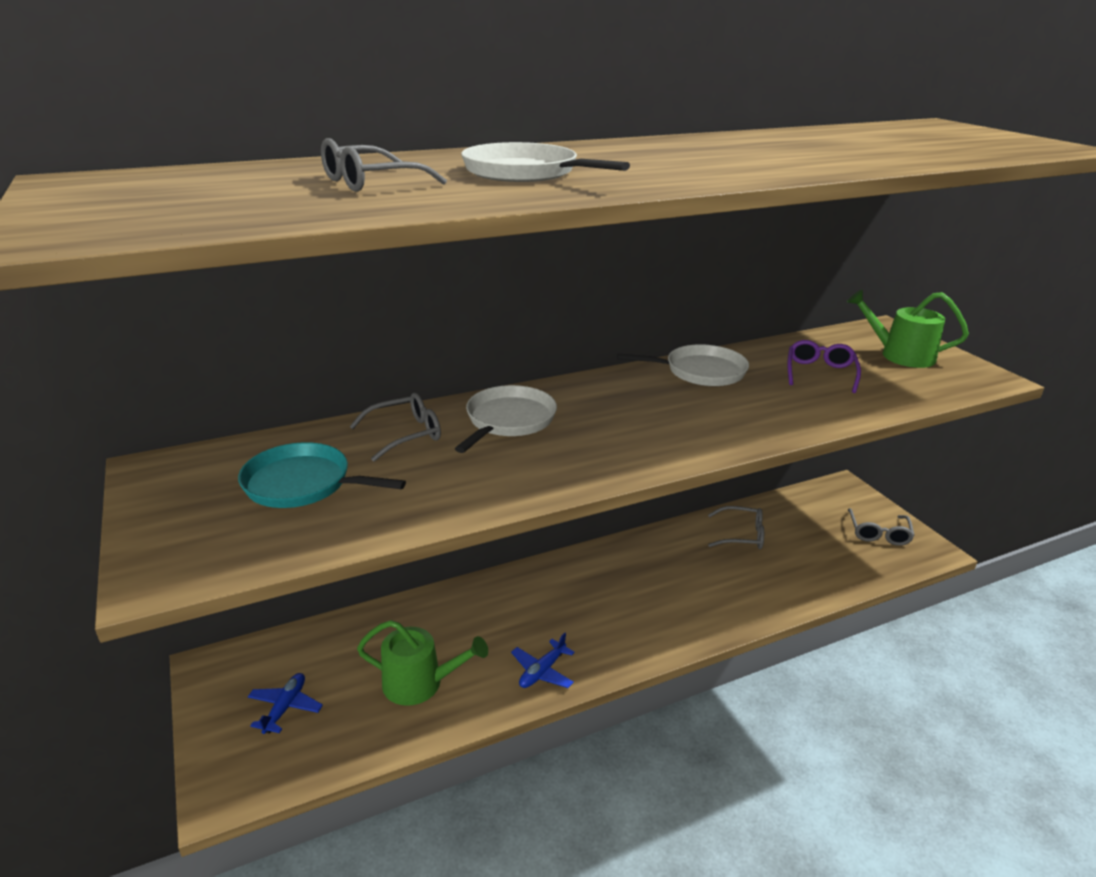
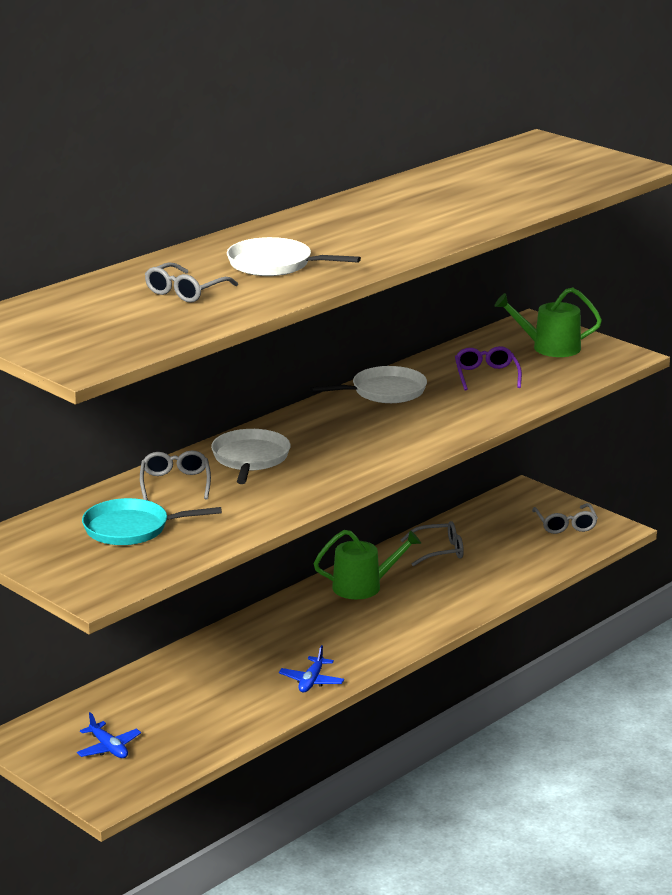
camera: 20 degrees left, 5 degrees down
blue plane [248,673,323,734] -> blue plane turned 150 degrees clockwise [77,712,141,758]
grey glasses [349,393,441,462] -> grey glasses turned 45 degrees counterclockwise [140,450,211,501]
green watering can [357,620,488,706] -> green watering can moved to [314,530,421,599]

